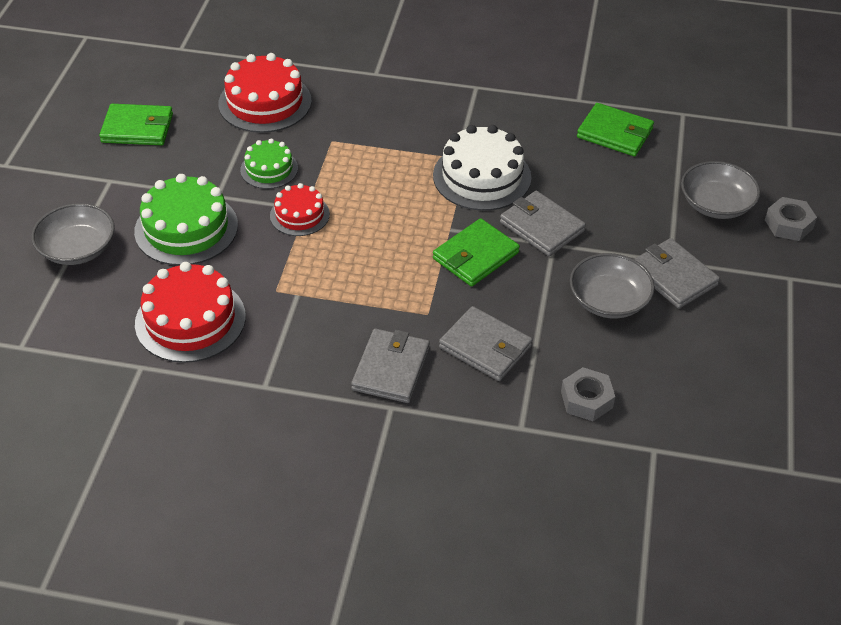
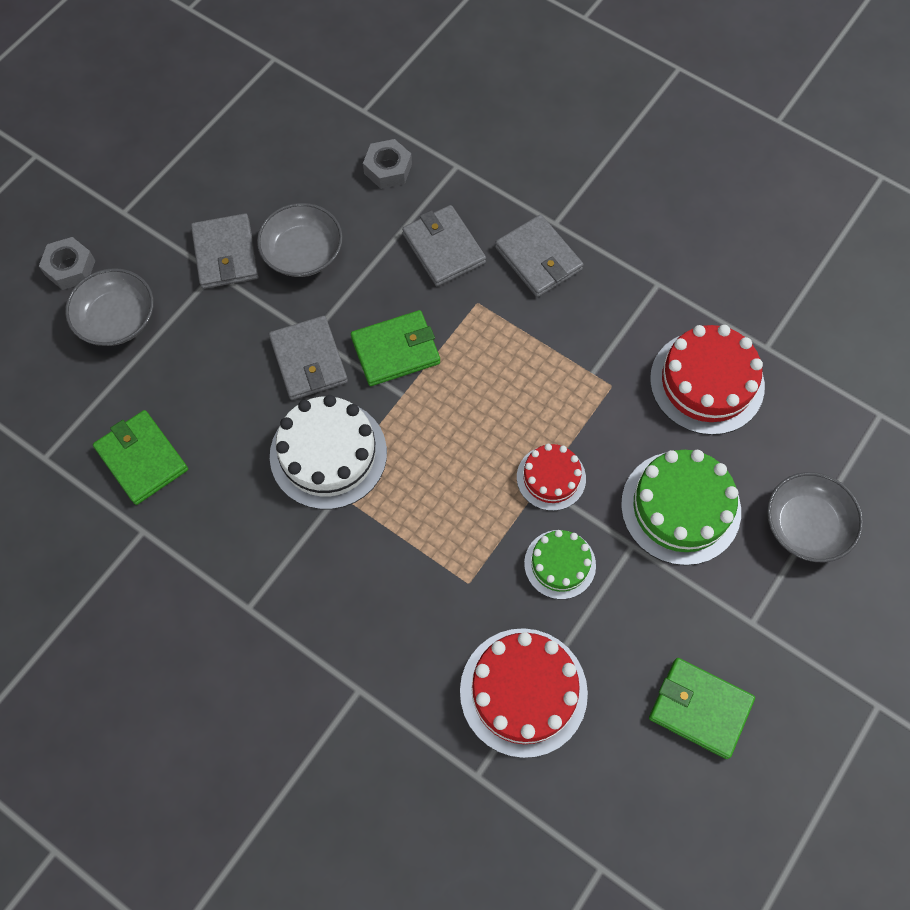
camera: 155 degrees left, 20 degrees up
grey wallet [351,329,430,403] -> grey wallet turned 75 degrees counterclockwise [495,214,584,297]

